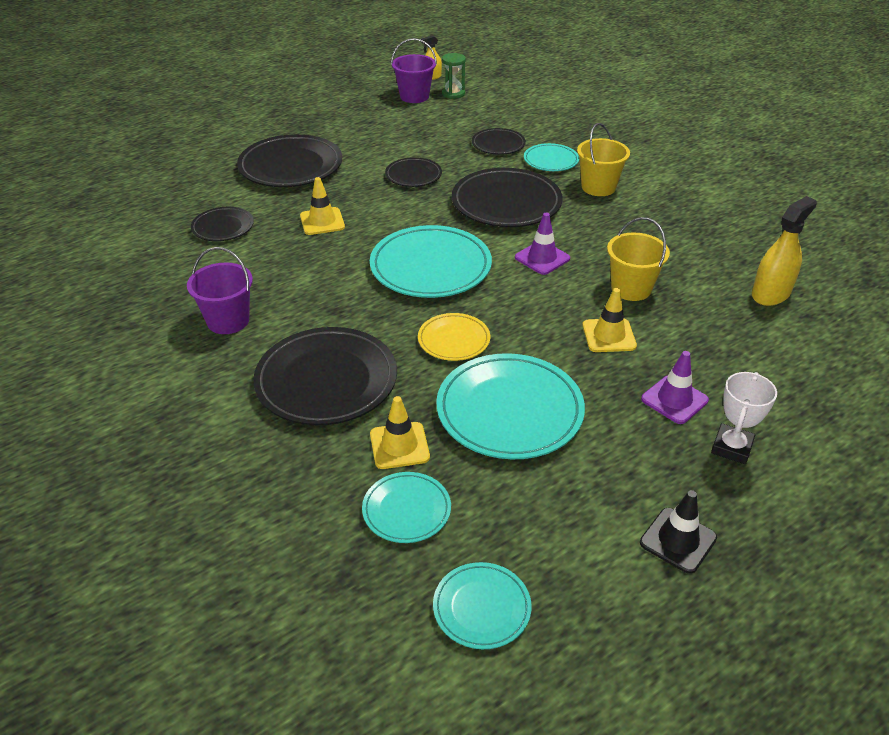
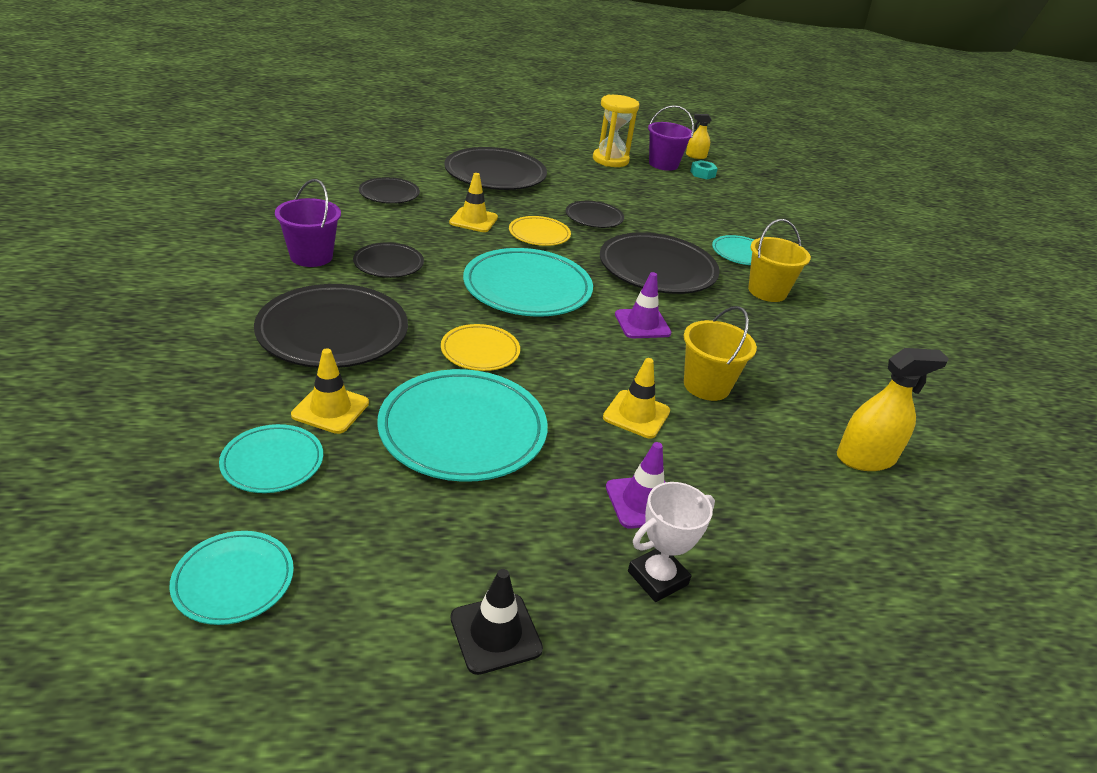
camera: 25 degrees right, 5 degrees down
green hourglass [442,53,466,99] -> turquoise nut [690,160,718,180]
black plate [472,128,526,155] -> black plate moved to [353,243,424,278]
none -> yellow plate [509,216,571,246]
none -> yellow hourglass [593,95,639,167]

